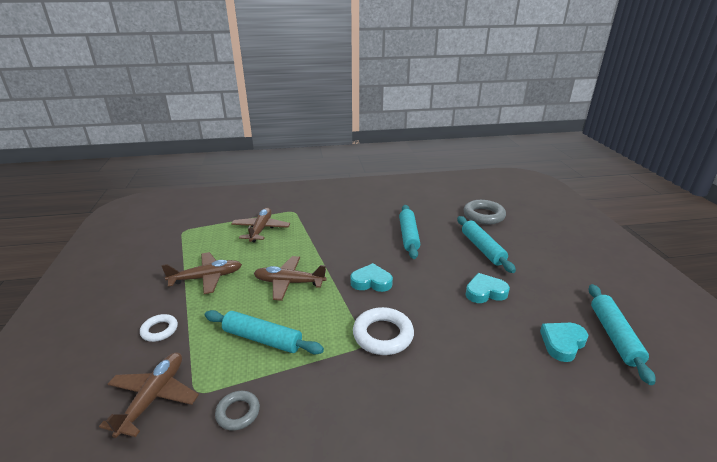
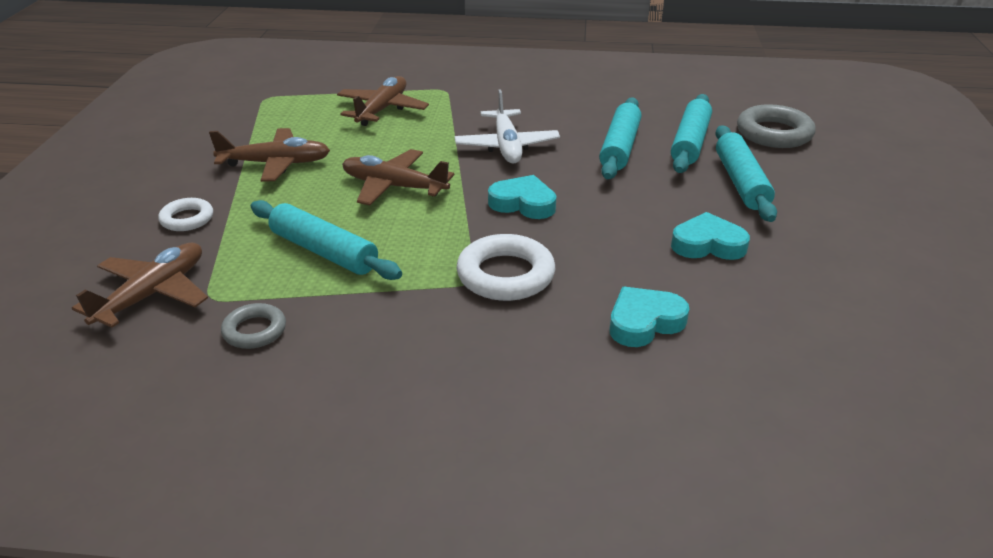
camera: 15 degrees right, 5 degrees up
turquoise heart [540,323,588,362] -> turquoise heart moved to [610,286,689,347]
turquoise rolling pin [588,284,655,385] -> turquoise rolling pin moved to [671,94,712,173]
none -> white plane [455,89,560,163]

